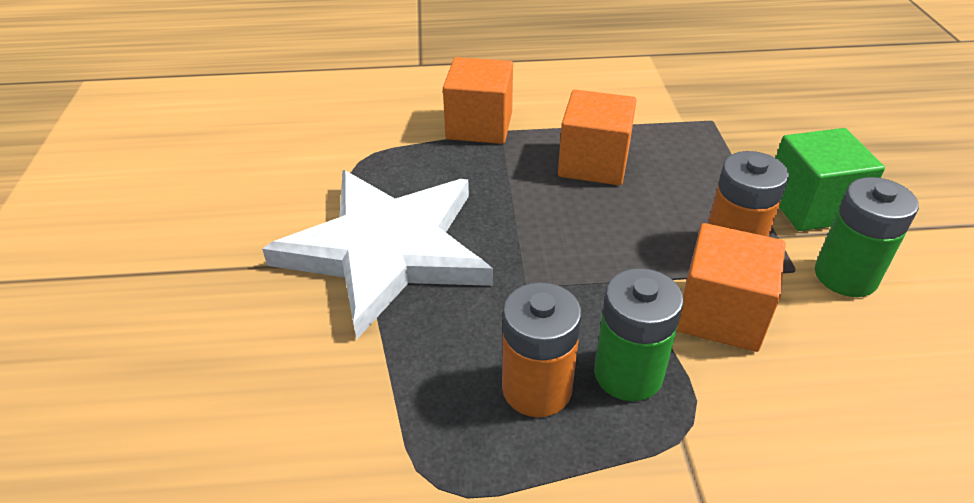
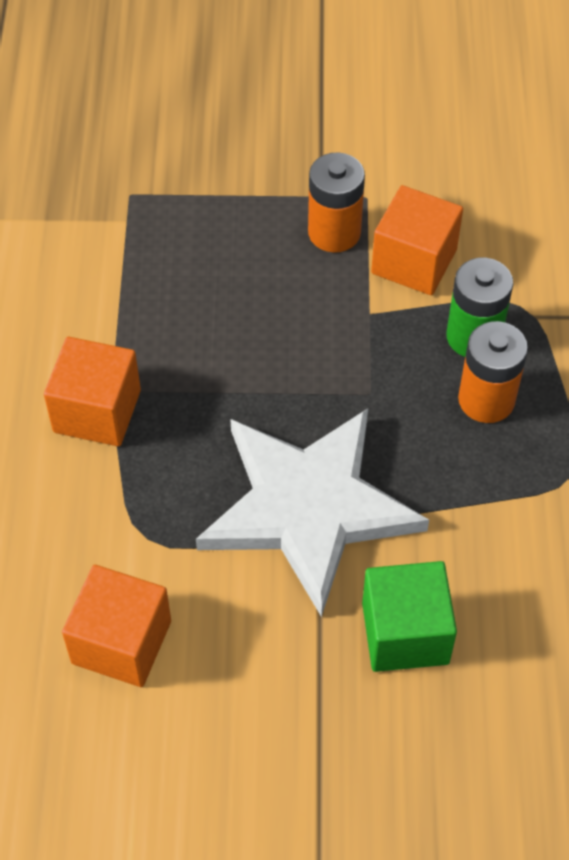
camera: 85 degrees left, 15 degrees up
orange cube [558,90,637,185] -> orange cube moved to [62,565,171,687]
green cube [776,128,885,231] -> green cube moved to [362,561,457,672]
green battery [815,177,919,297] -> none

